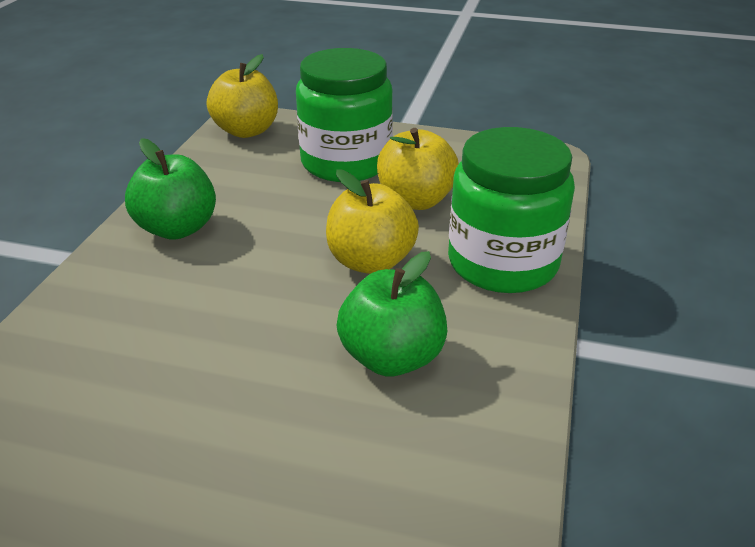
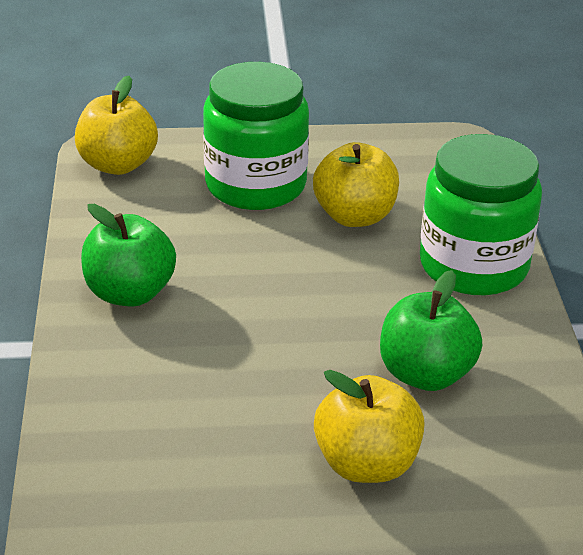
camera: 20 degrees left, 0 degrees up
yellow apple [326,169,419,274] -> yellow apple moved to [314,370,425,483]

